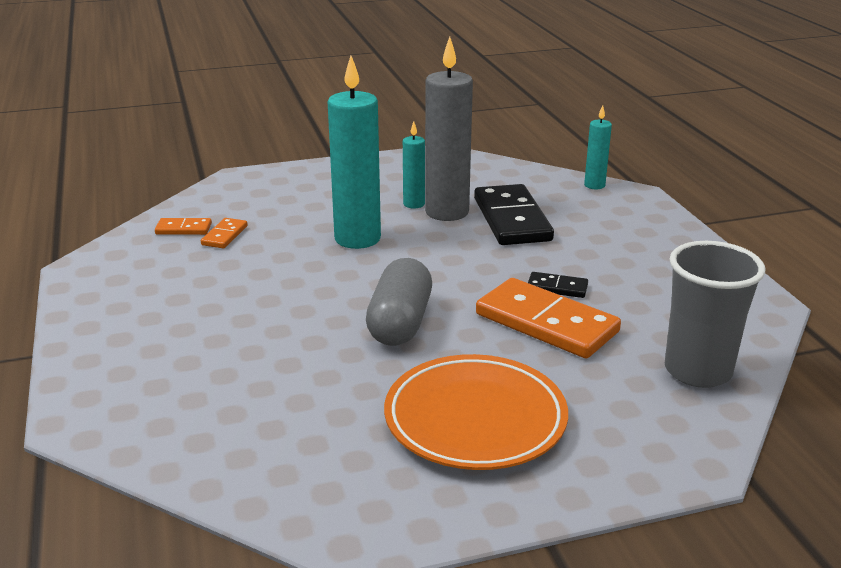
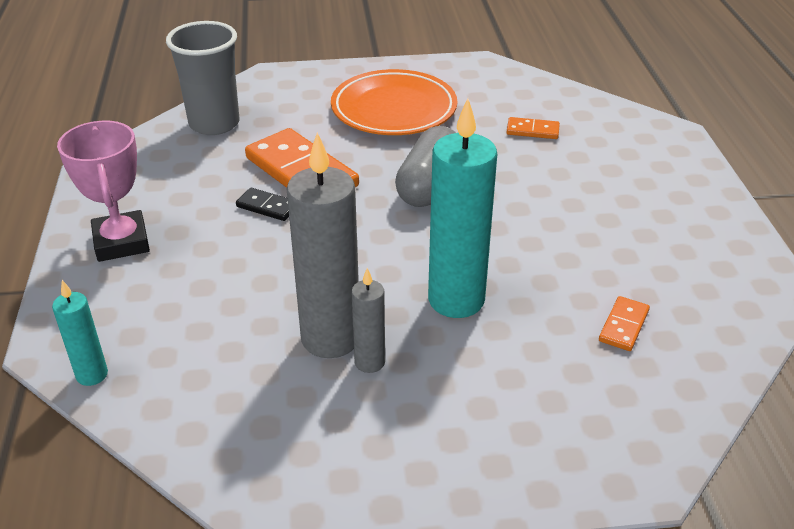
camera: 170 degrees left, 10 degrees up
orange domino [155,218,212,235] -> orange domino moved to [506,117,560,139]
turquoise candle [403,121,425,209] -> grey candle [351,268,385,373]
black domino [474,184,554,245] -> none
none -> pink trophy [57,121,150,262]

